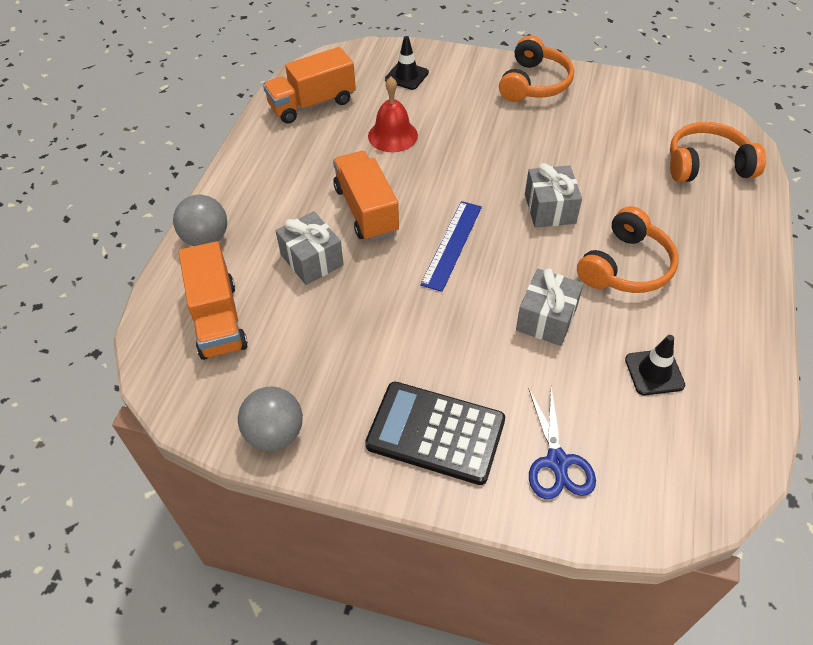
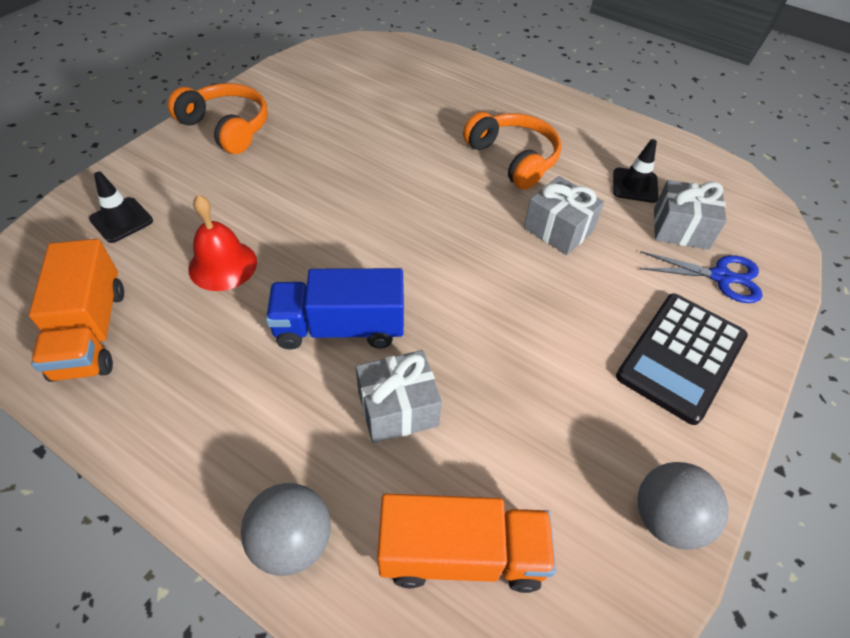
camera: 75 degrees left, 0 degrees up
orange truck [333,151,399,242] -> blue truck [266,268,404,350]
blue ruler [420,201,482,292] -> none
grey gift [525,163,582,228] -> grey gift moved to [654,180,727,250]
orange headphones [670,122,766,182] -> none

